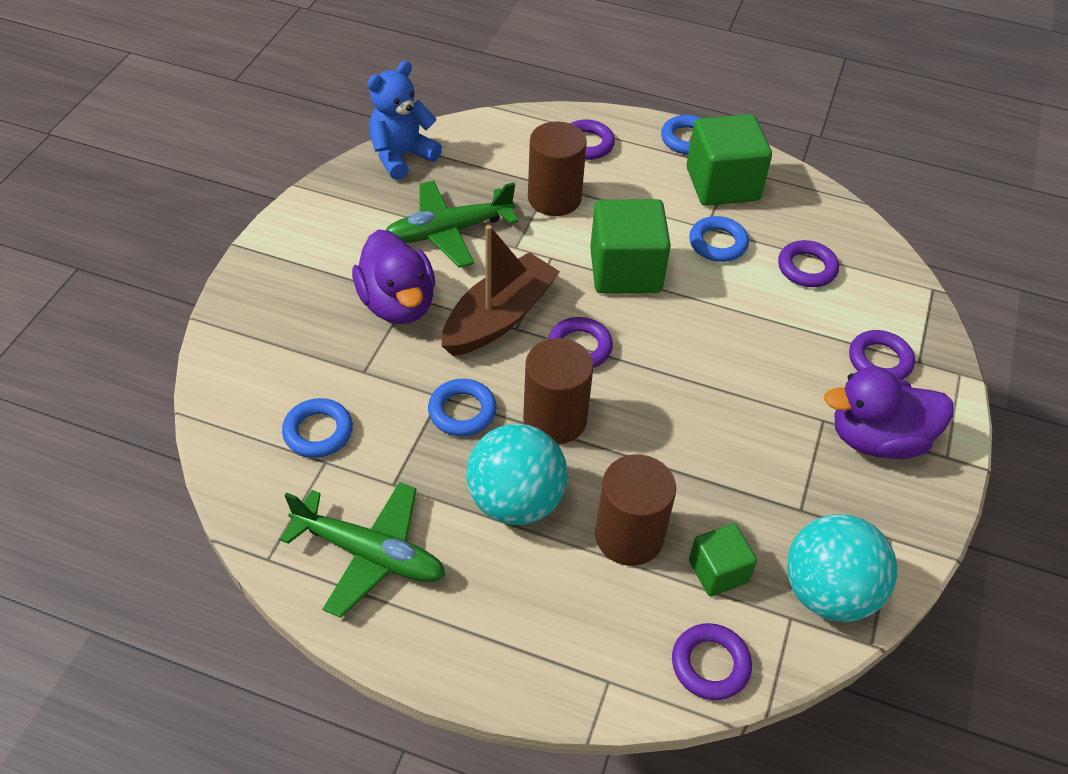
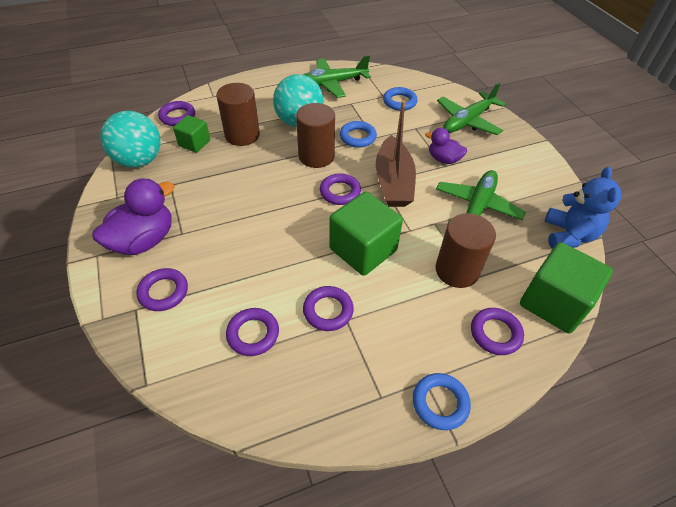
camera: 140 degrees right, 0 degrees up
purple duck [352,229,435,324] -> purple duck [425,128,467,164], size x0.59
green cube [687,114,772,206] -> green cube moved to [520,242,613,333]
blue ring [689,216,749,262] -> purple ring [303,286,354,331]
none -> green plane [437,82,506,135]

